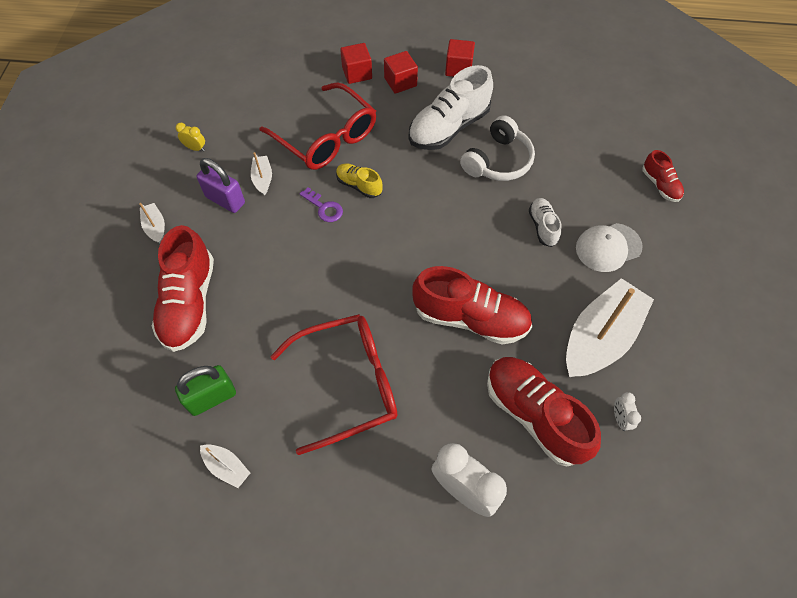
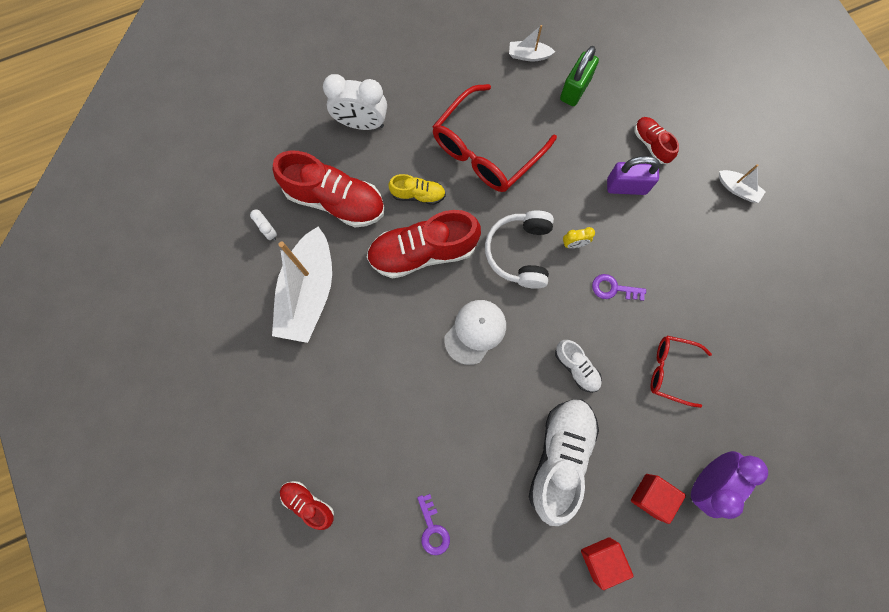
camera: 150 degrees right, 15 degrees up
red shoe [152,225,214,352] -> red shoe [635,117,679,164], size x0.51
yellow clock [176,123,205,152] -> yellow clock moved to [563,227,595,248]
purple padlock [197,158,245,213] -> purple padlock moved to [607,156,660,195]
white boat [251,152,272,196] -> none
red glasses [260,82,376,170] -> red glasses [650,336,712,408], size x0.56
yellow shoe [336,163,383,198] -> yellow shoe moved to [388,174,446,205]
red cube [340,43,372,84] -> purple clock [691,451,768,519]
white headphones [460,115,535,181] -> white headphones moved to [485,210,554,289]
white shoe [529,198,562,247] -> white shoe moved to [555,340,602,393]
white cap [576,223,643,272] -> white cap moved to [444,300,506,365]
none -> purple key [417,494,450,555]

